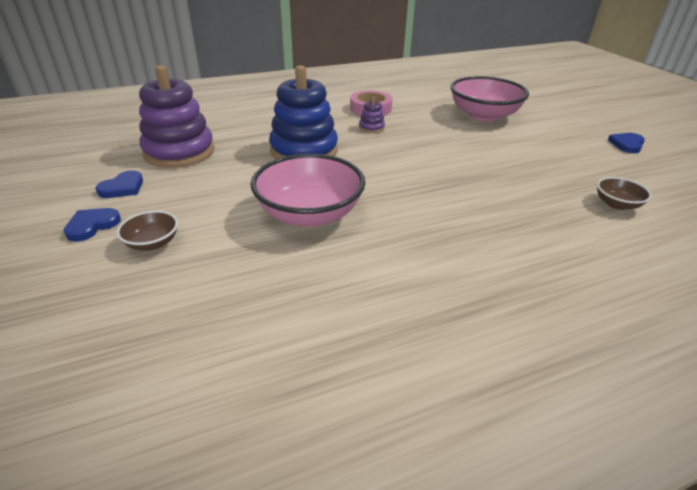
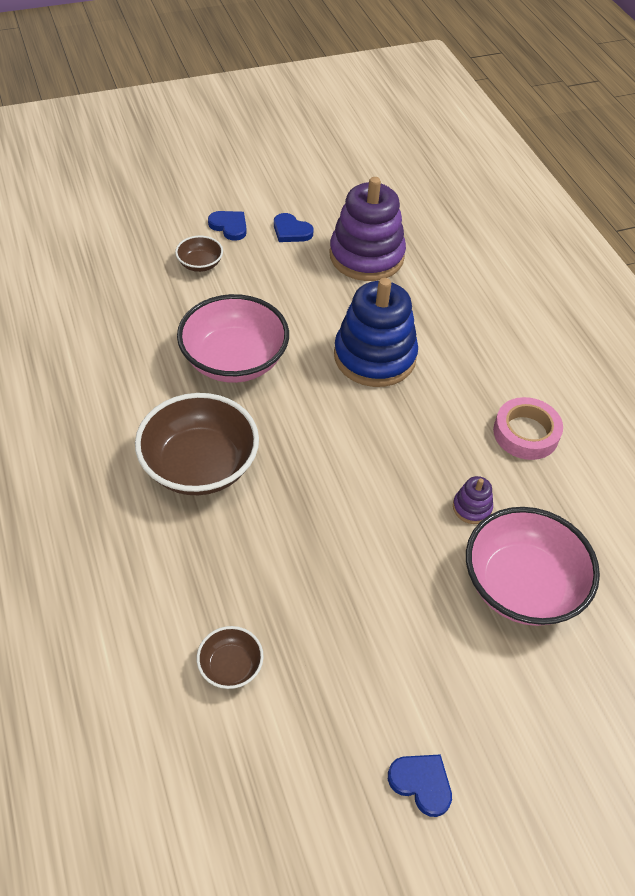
camera: 90 degrees right, 15 degrees up
purple stacking toy [359,97,385,133] -> purple stacking toy moved to [453,476,493,524]
none -> brown bowl [135,393,259,495]

